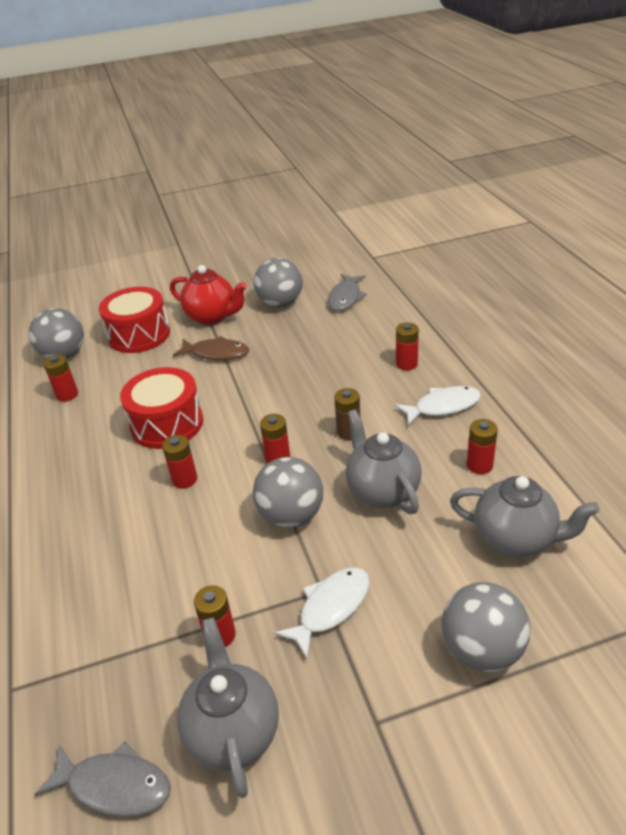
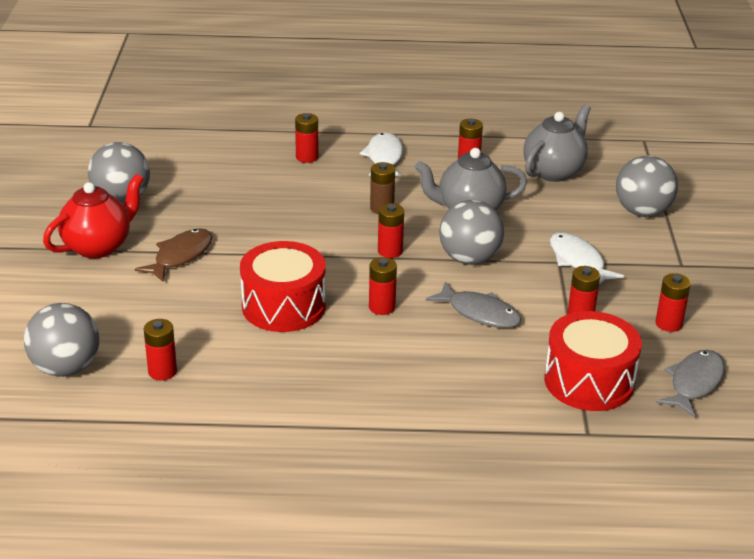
camera: 75 degrees left, 5 degrees down
red drum [99,287,170,353] -> red drum moved to [544,311,642,411]
grey teapot [177,618,279,798] -> red battery [655,273,691,332]
grey fish [328,274,367,311] -> grey fish moved to [426,281,522,328]

